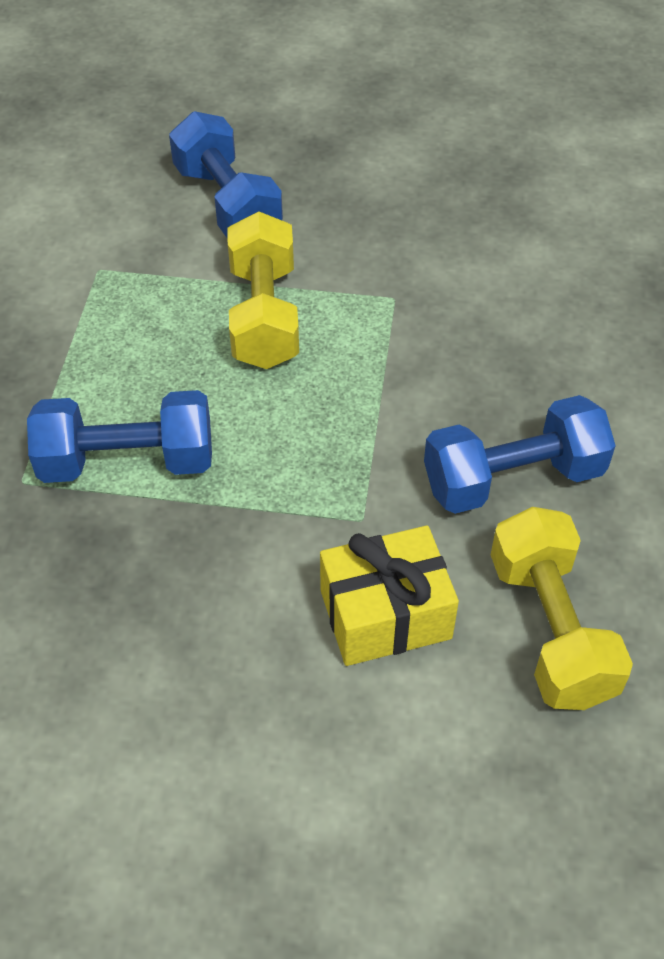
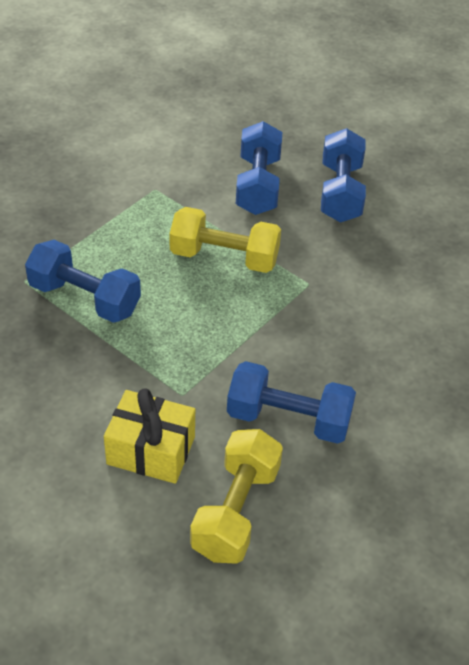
camera: 30 degrees right, 5 degrees down
yellow dumbbell [227,211,299,369] -> yellow dumbbell turned 75 degrees clockwise [169,207,281,273]
none -> blue dumbbell [321,128,366,223]

